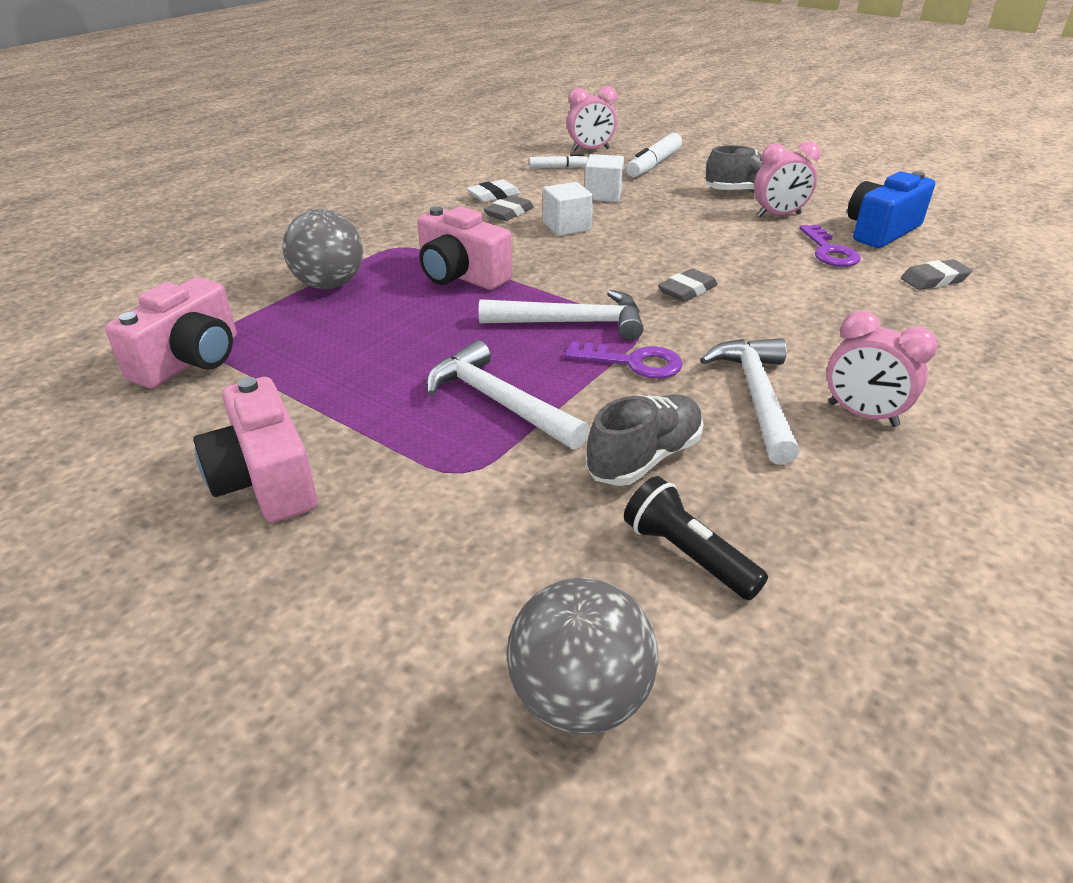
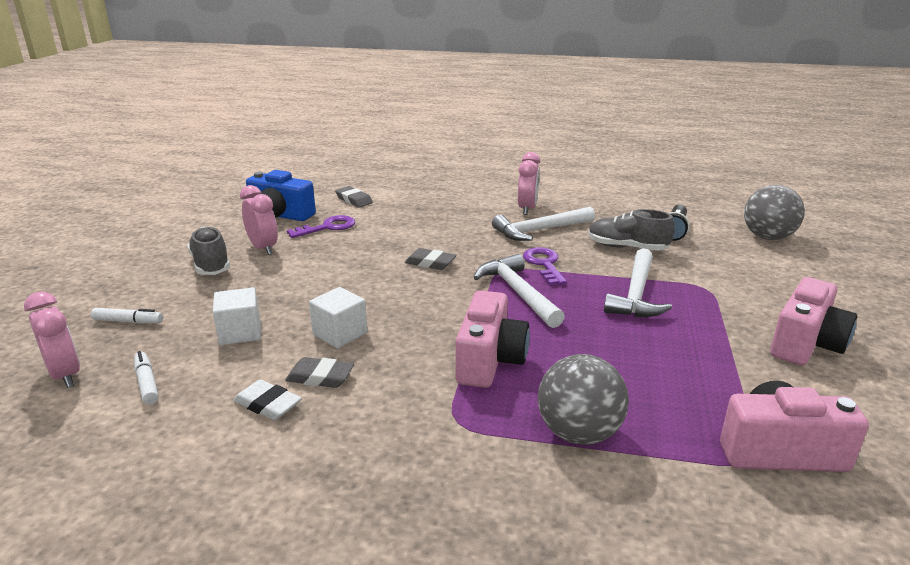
camera: 115 degrees left, 10 degrees down
white marker [626,133,682,177] -> white marker [91,308,163,324], size x0.58

